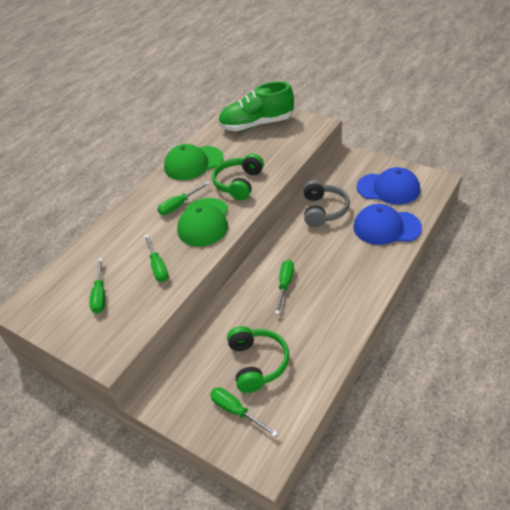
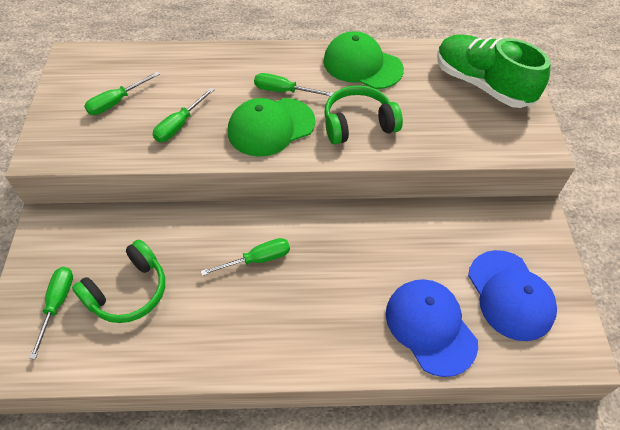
camera: 50 degrees right, 10 degrees up
grey headphones [304,180,350,227] -> none

